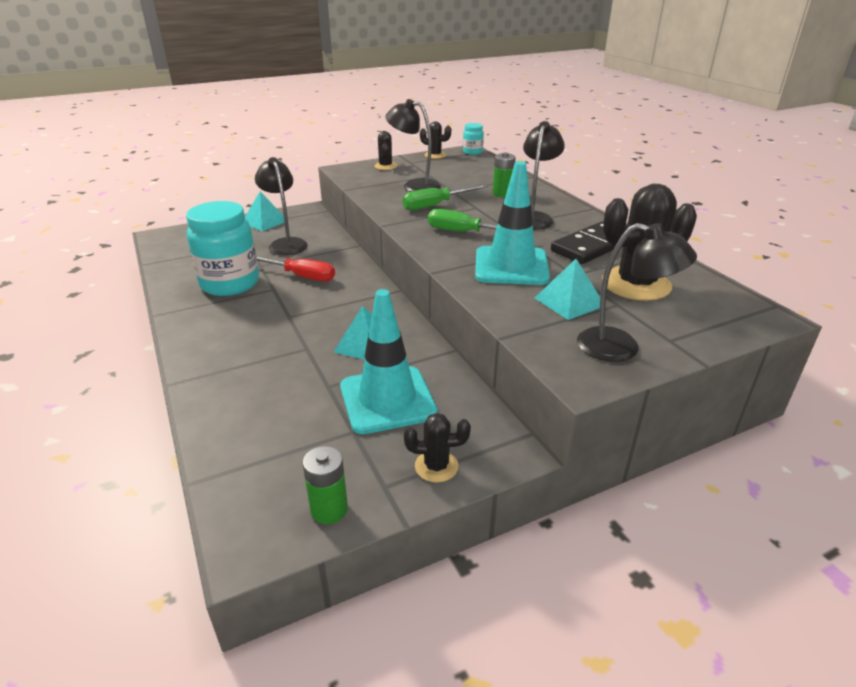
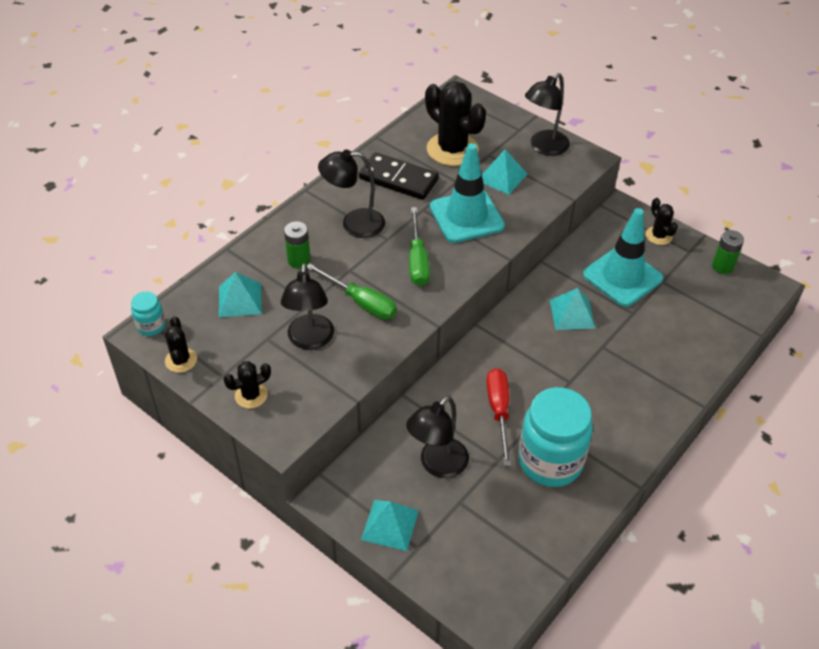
camera: 115 degrees left, 15 degrees up
black lamp [577,223,697,362] -> black lamp turned 135 degrees counterclockwise [525,73,570,156]
none -> turquoise pyramid [219,272,262,317]

